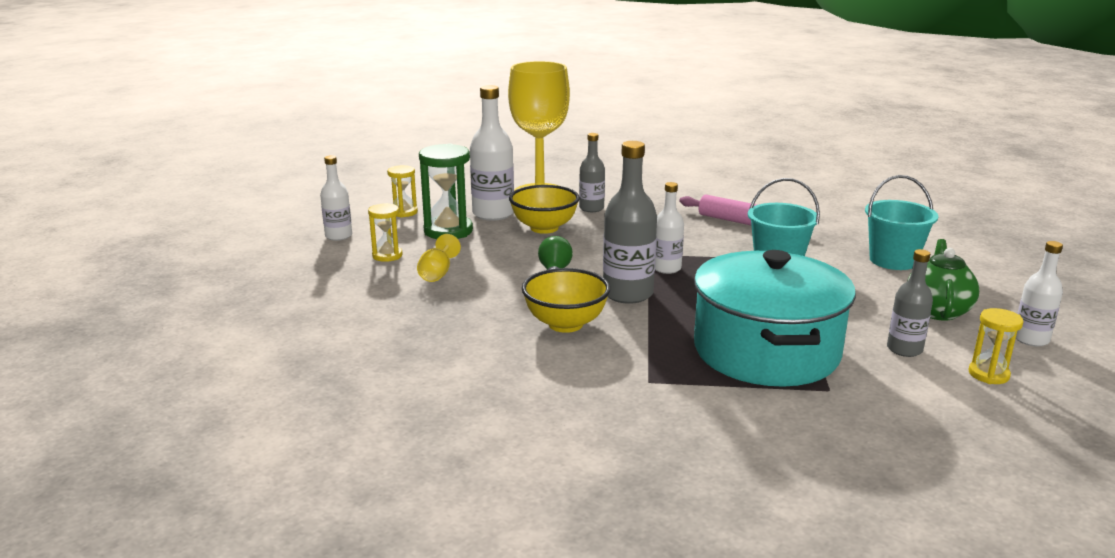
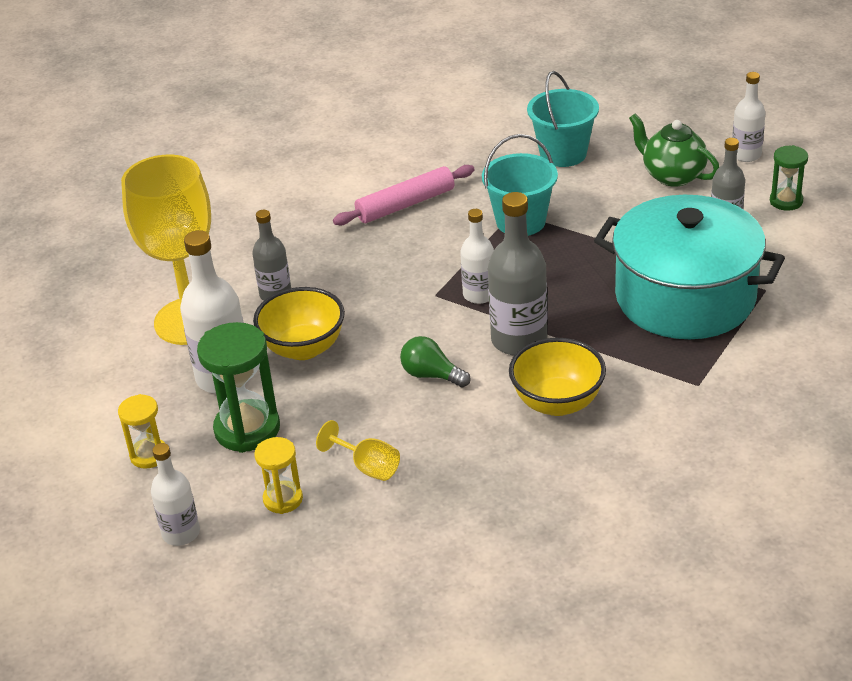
camera: 60 degrees left, 15 degrees up
yellow hourglass [968,308,1024,384] -> green hourglass [770,145,808,211]

